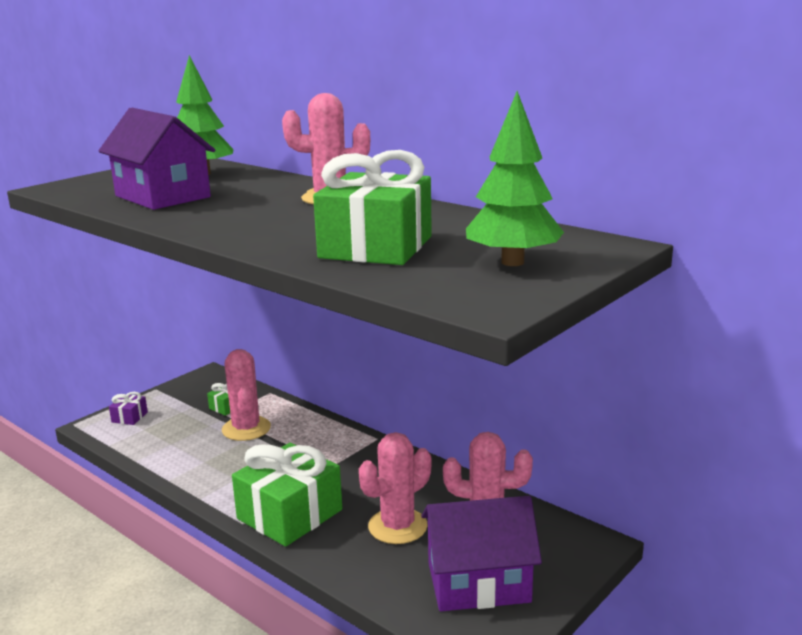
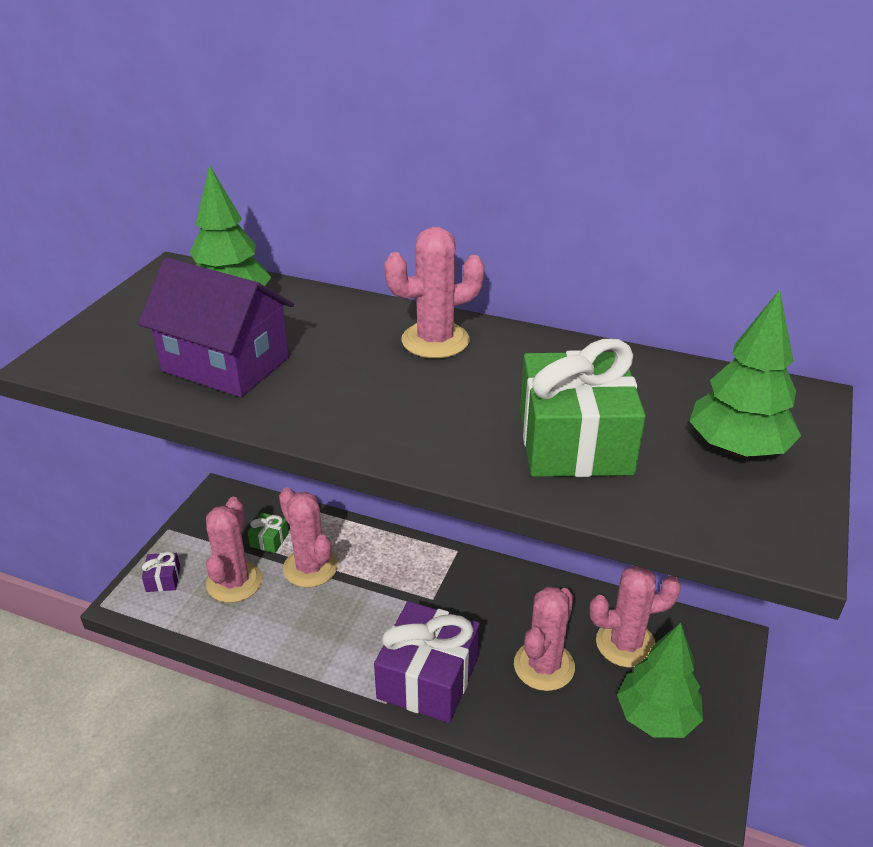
camera: 20 degrees left, 15 degrees up
green gift [232,443,342,547] -> purple gift [374,601,480,723]
purple house [421,496,542,611] -> green tree [617,623,703,738]
none -> pink cactus [206,497,262,603]

